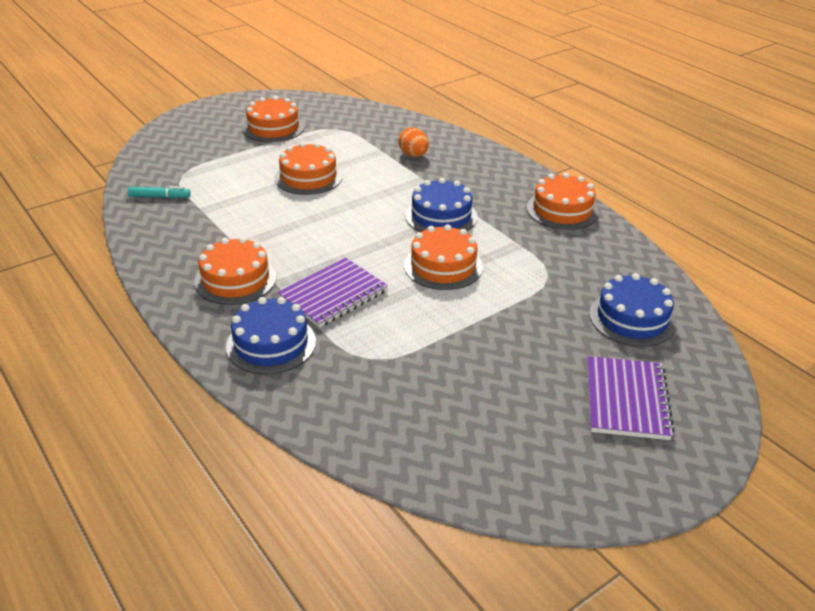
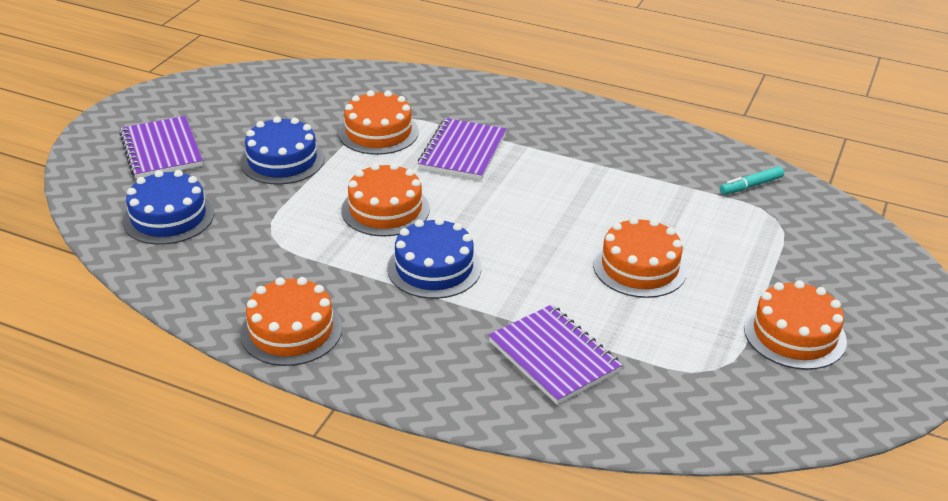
camera: 150 degrees right, 0 degrees up
orange cake [195,237,277,305] -> orange cake moved to [338,90,419,155]
blue cake [226,297,316,374] -> blue cake moved to [240,116,324,185]
orange egg [399,127,429,157] -> purple notebook [488,304,622,405]

